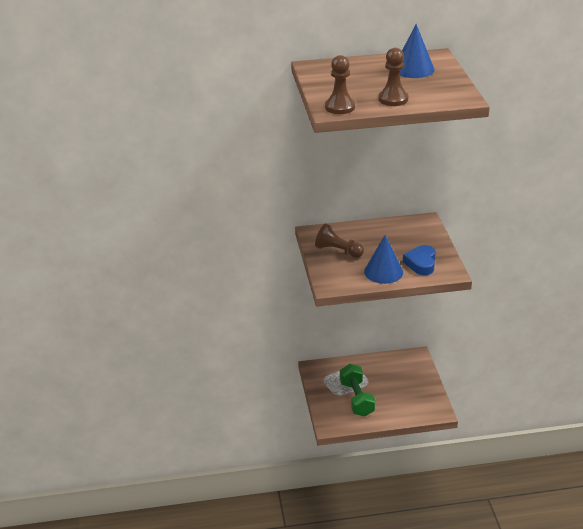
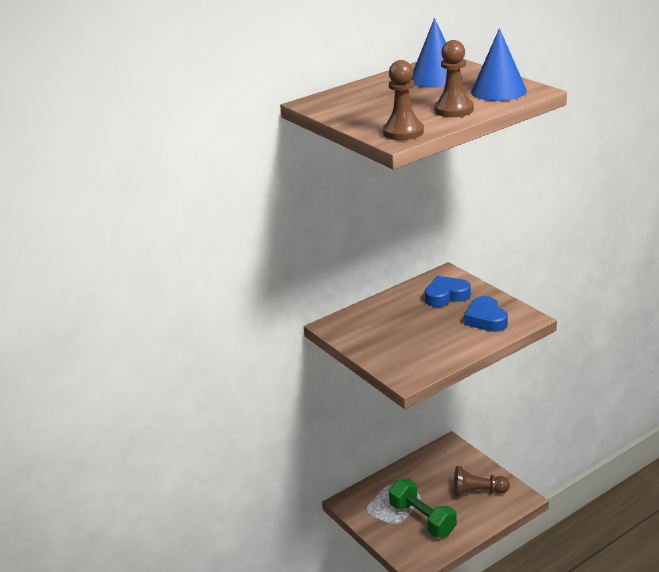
camera: 25 degrees left, 5 degrees down
brown pawn [315,224,364,258] -> brown pawn moved to [454,466,510,497]
blue cone [364,235,403,284] -> blue cone moved to [471,28,527,101]
none -> blue heart [425,276,471,307]

